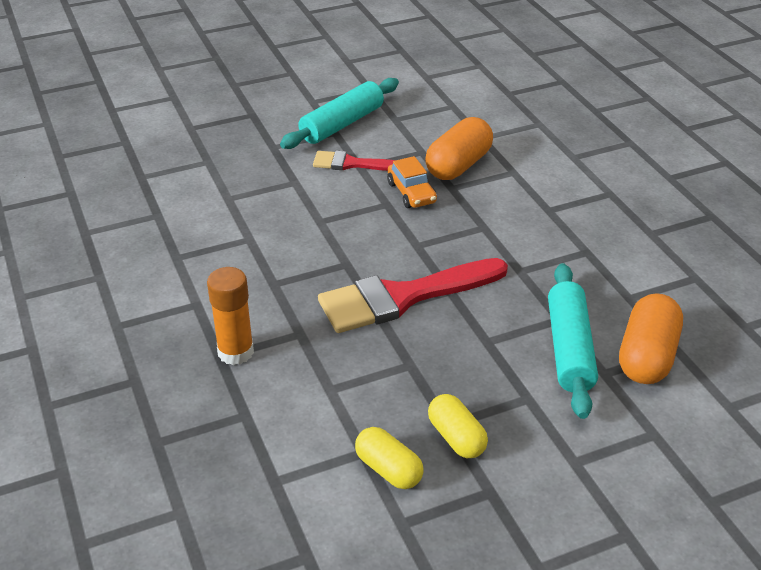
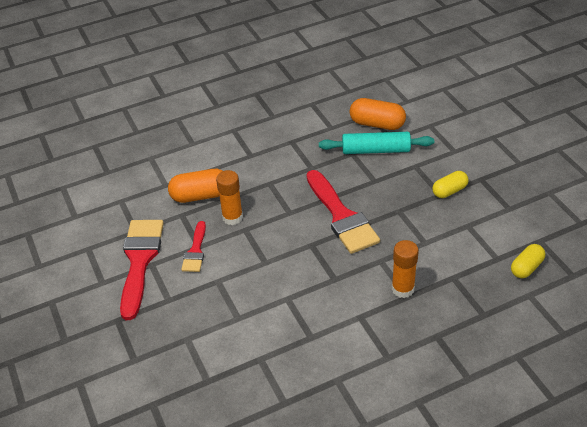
camera: 90 degrees left, 5 degrees up
turquoise rolling pin [280,78,399,149] -> red brush [120,220,164,320]
yellow capsule [355,427,423,489] -> yellow capsule moved to [511,244,545,278]
orange car [387,156,437,208] -> orange glue stick [216,170,243,225]
orange capsule [425,117,493,180] -> orange capsule turned 45 degrees counterclockwise [168,169,222,203]

